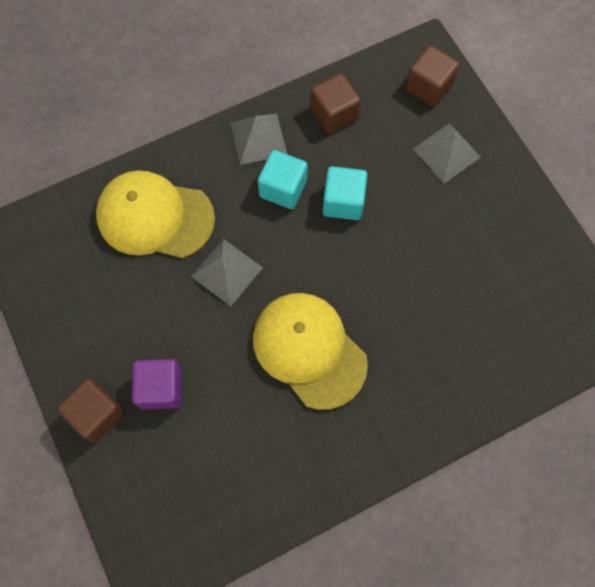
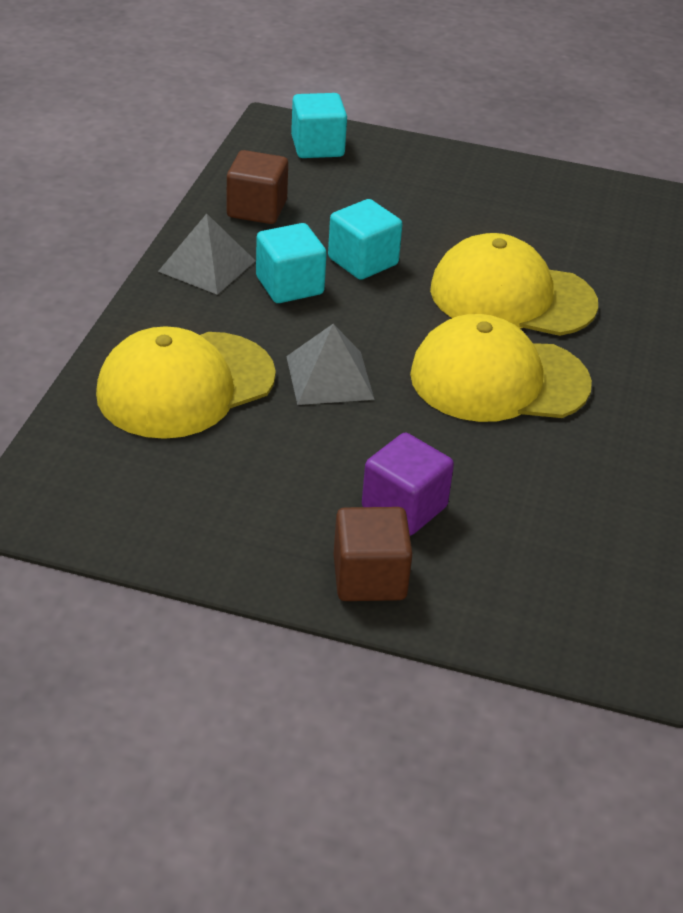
camera: 50 degrees left, 30 degrees down
brown cube [405,45,460,107] -> turquoise cube [291,93,347,158]
grey pyramid [413,123,481,184] -> none
none -> yellow cap [430,233,598,336]

